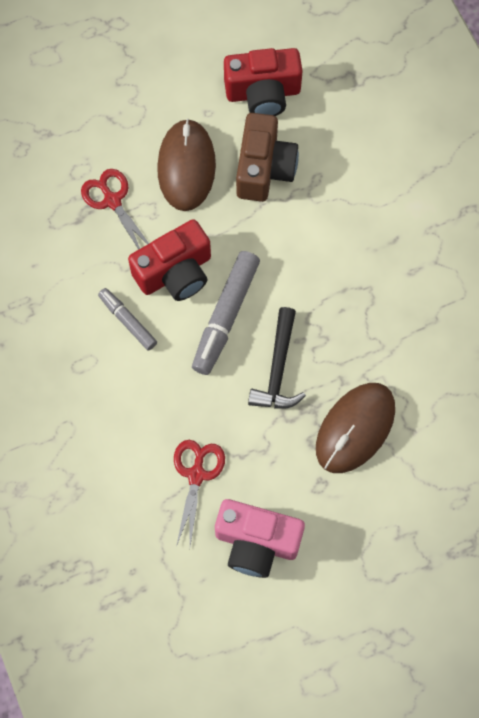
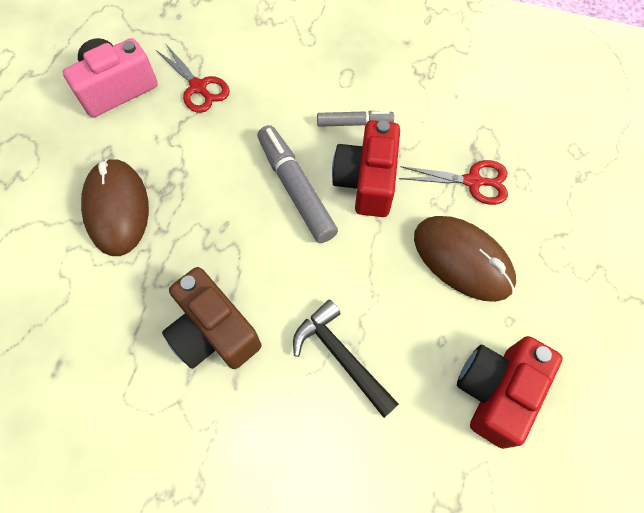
camera: 130 degrees right, 5 degrees down
brown camera [236,113,299,202] -> brown camera moved to [162,267,262,369]
black hammer [248,307,306,409] -> black hammer moved to [293,300,399,418]

